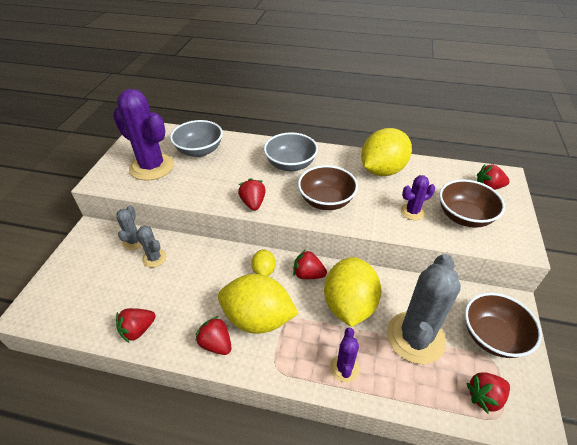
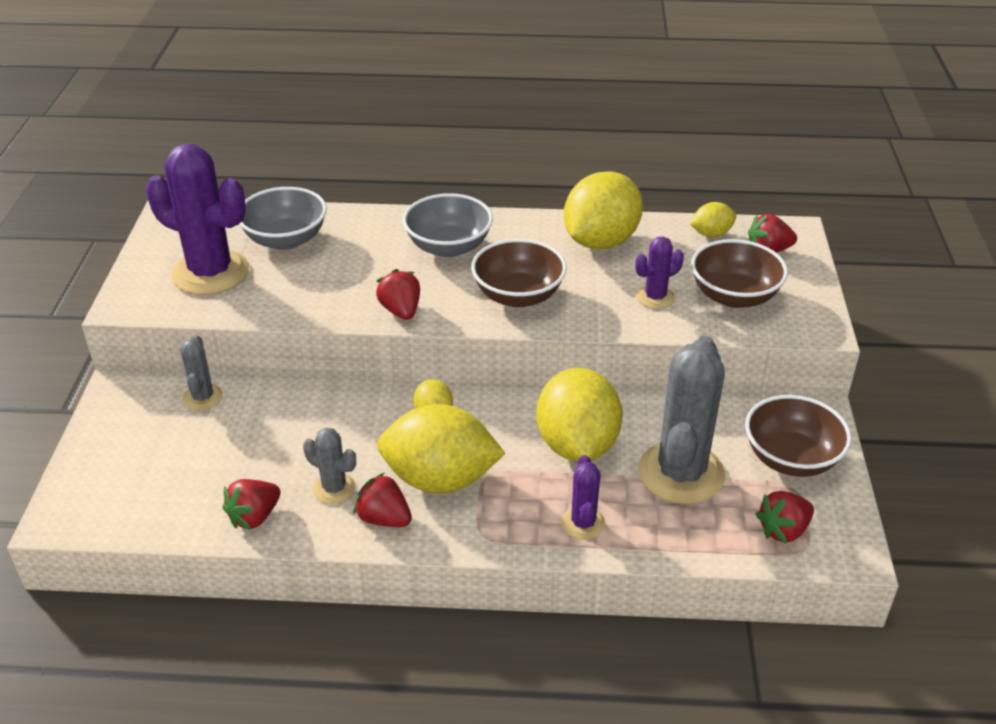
camera: 10 degrees left, 5 degrees down
grey cactus [136,225,167,268] -> grey cactus moved to [303,428,356,504]
red strawberry [293,249,327,279] -> none
none -> yellow lemon [690,202,736,237]

